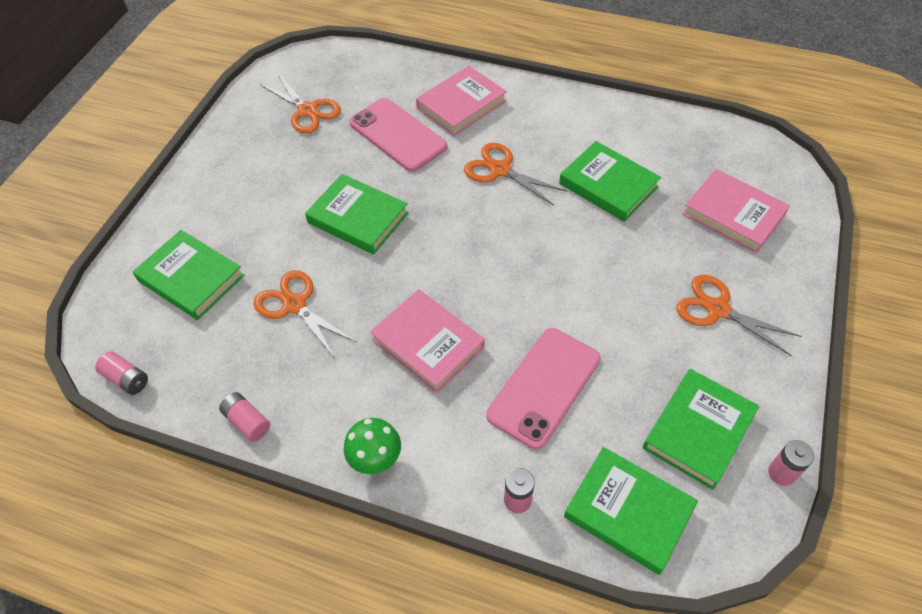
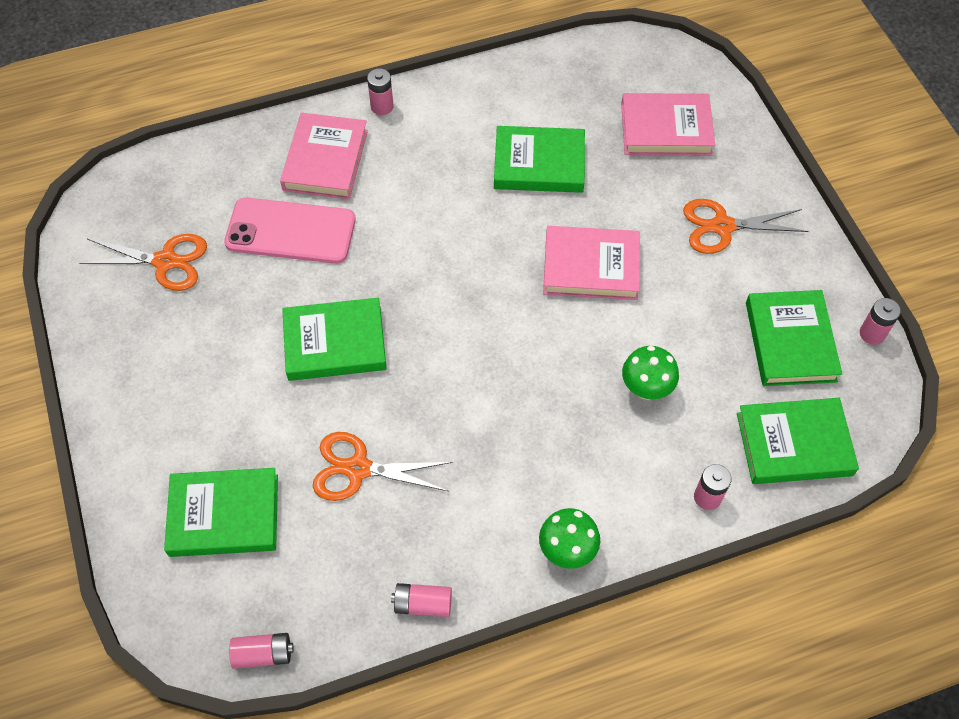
camera: 40 degrees left, 5 degrees up
pink book [370,289,485,393] -> pink book moved to [543,226,640,300]
orange scissors [464,143,567,206] -> none
pink phone [486,328,601,449] -> green mushroom [622,346,679,400]
none -> pink battery [367,68,394,115]

